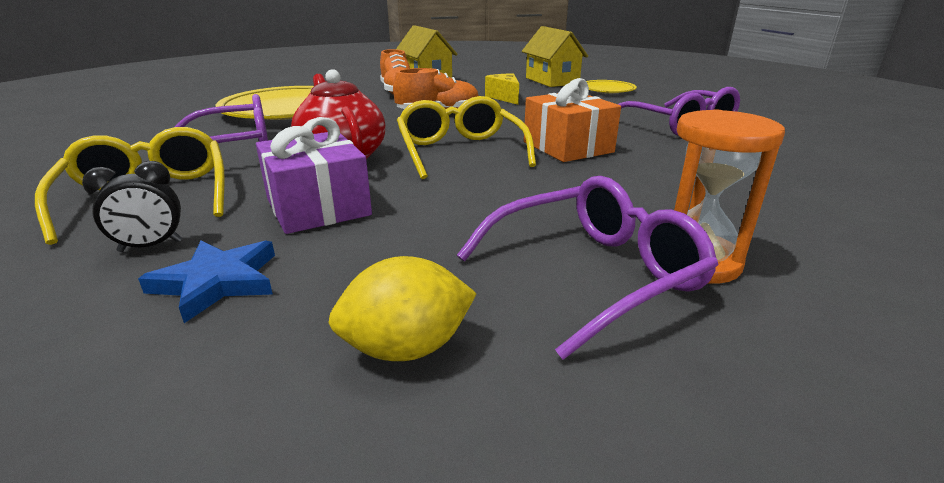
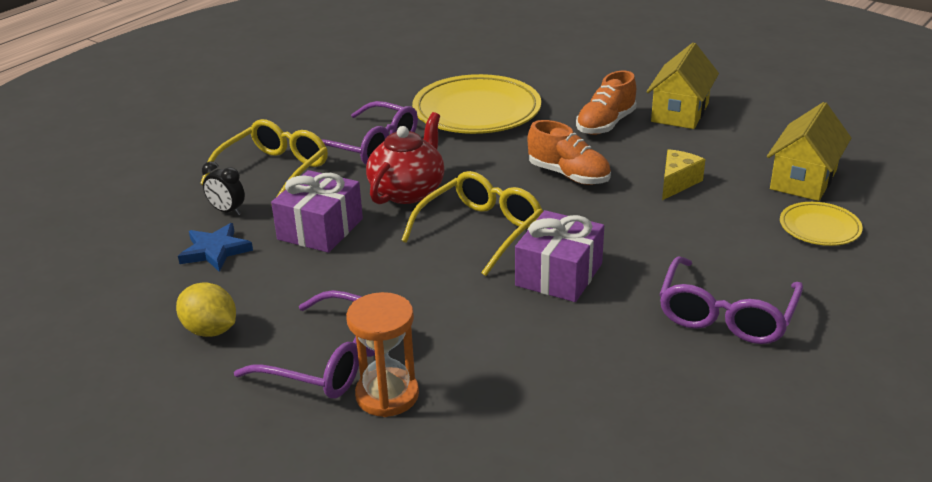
camera: 55 degrees right, 5 degrees up
orange gift [524,78,621,162] -> purple gift [515,210,604,302]

